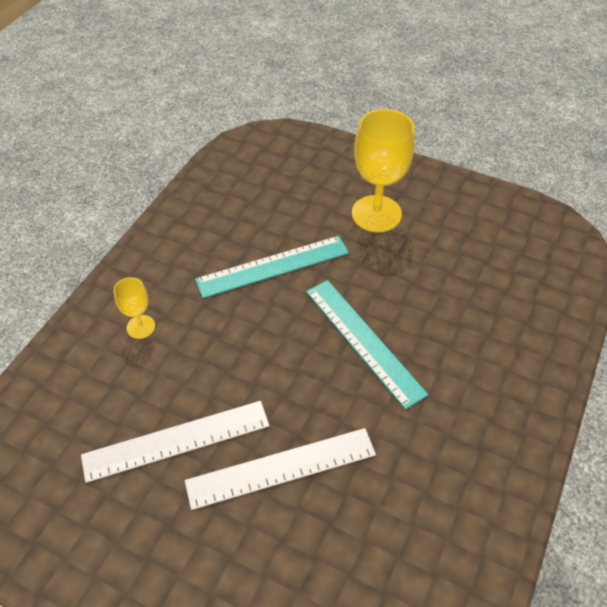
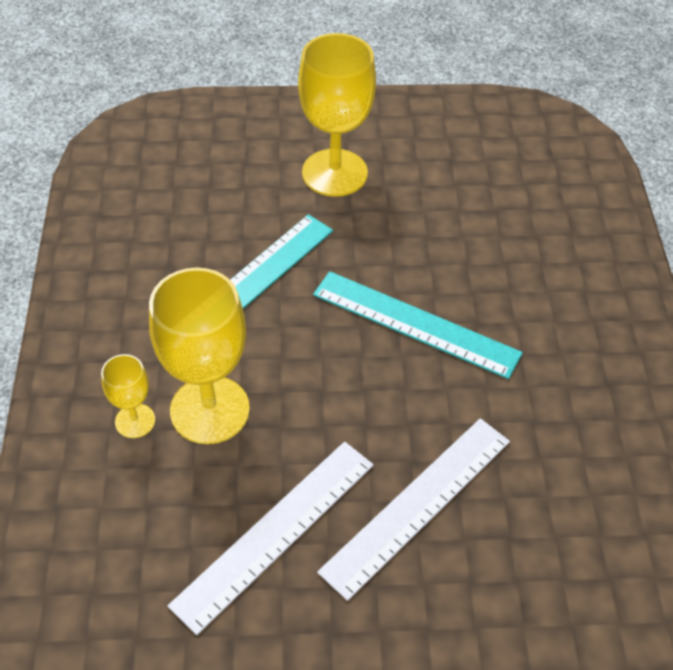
camera: 30 degrees left, 0 degrees up
none -> yellow goblet [149,267,250,444]

